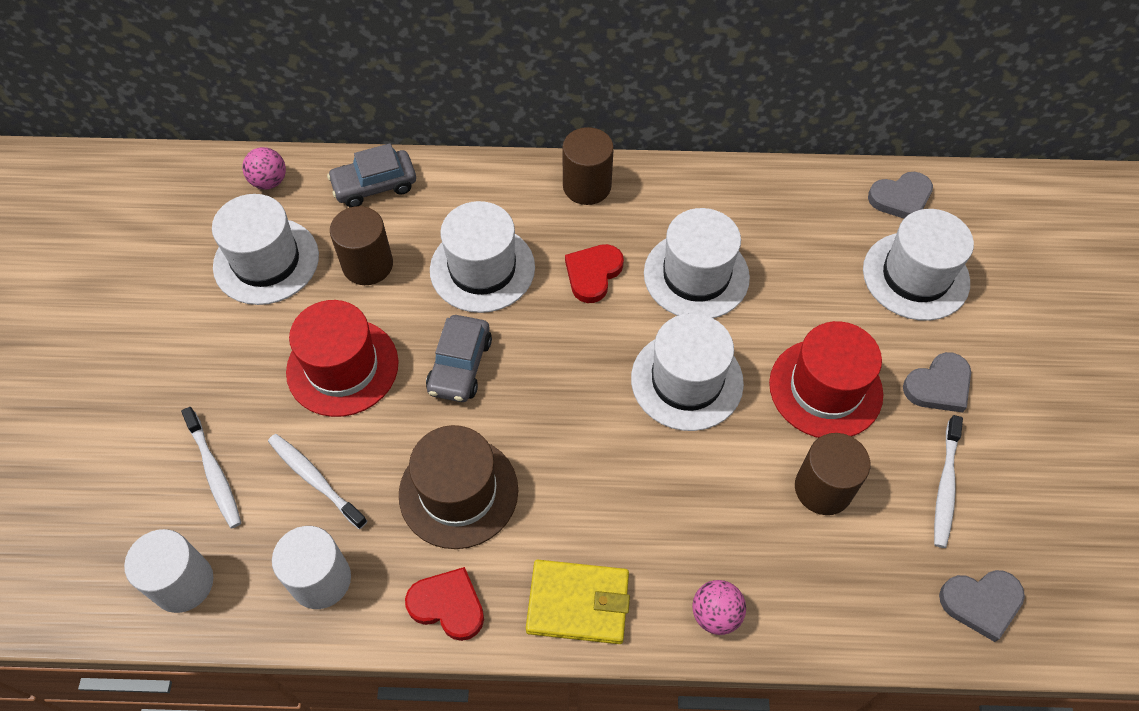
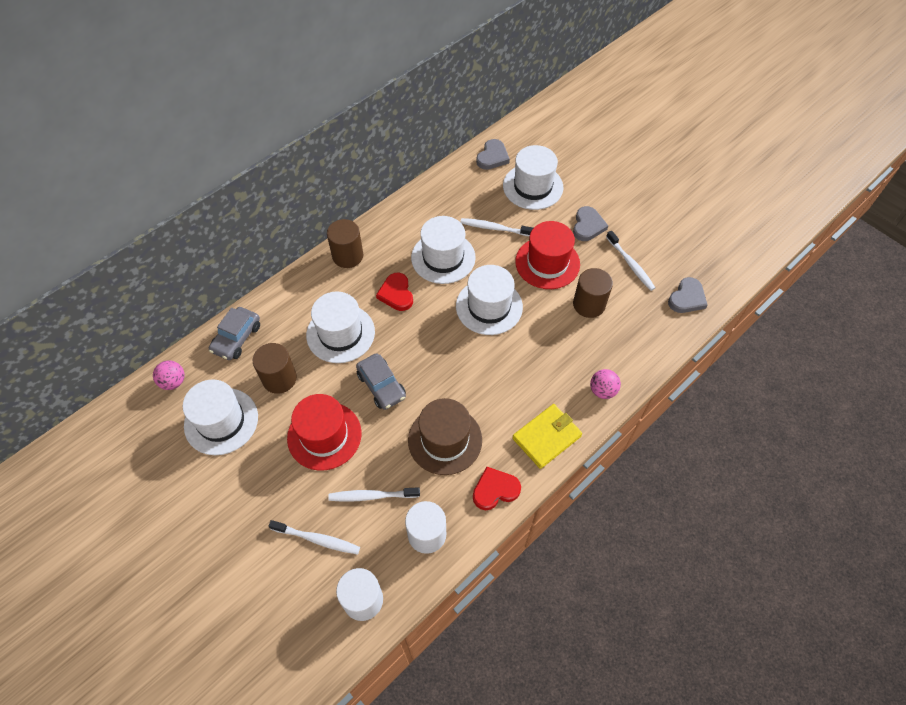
camera: 45 degrees left, 0 degrees up
none -> white toothbrush [460,218,533,237]

